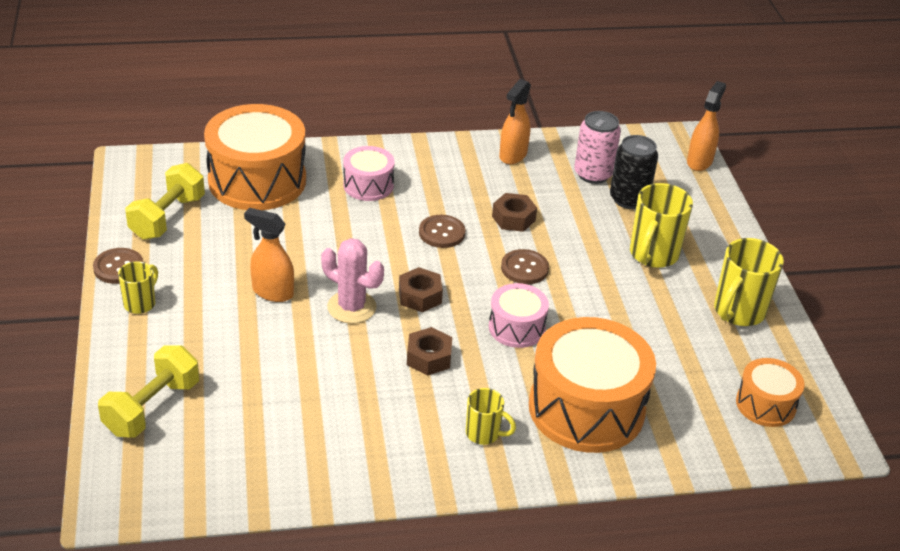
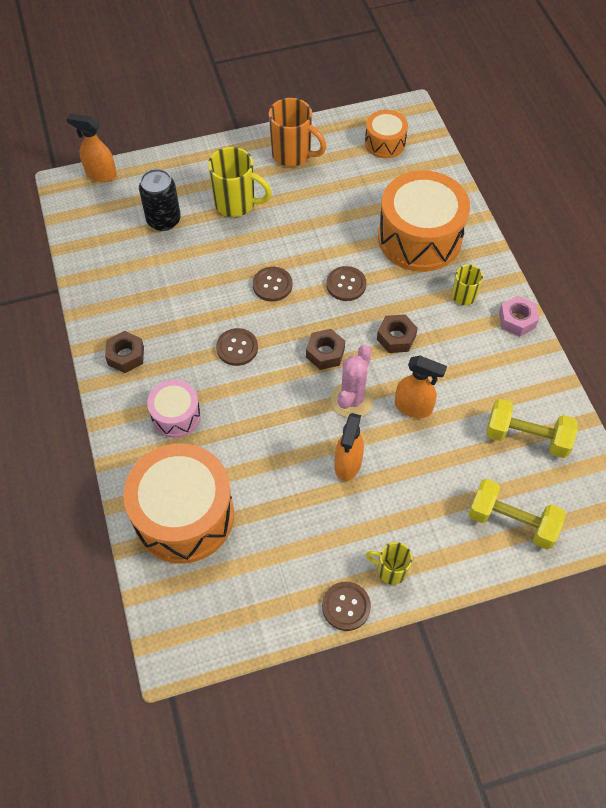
camera: 95 degrees left, 20 degrees up
yellow dumbbell [125,163,205,240] -> yellow dumbbell moved to [486,399,578,458]
pink drum [489,283,549,348] -> brown button [326,266,367,301]
brown nut [492,193,537,232] -> brown nut moved to [105,331,144,373]
orange spray bottle [499,79,531,164] -> orange spray bottle moved to [395,356,447,418]
pink can [574,111,621,184] -> none
yellow mug [714,238,784,326] -> orange mug [269,98,327,167]
none -> pink nut [499,296,539,337]

